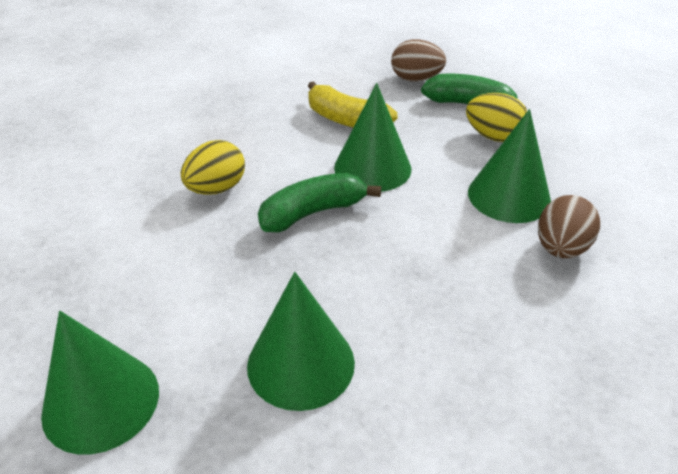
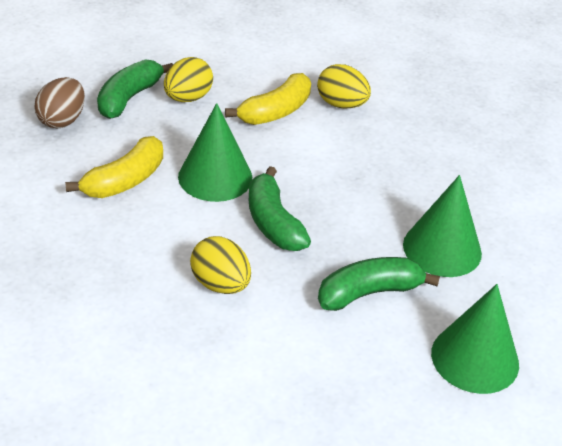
camera: 85 degrees left, 0 degrees up
green cone [468,109,551,223] -> yellow banana [225,73,311,125]
brown egg [538,195,600,258] -> yellow egg [317,64,371,109]
none -> green banana [318,257,440,311]

